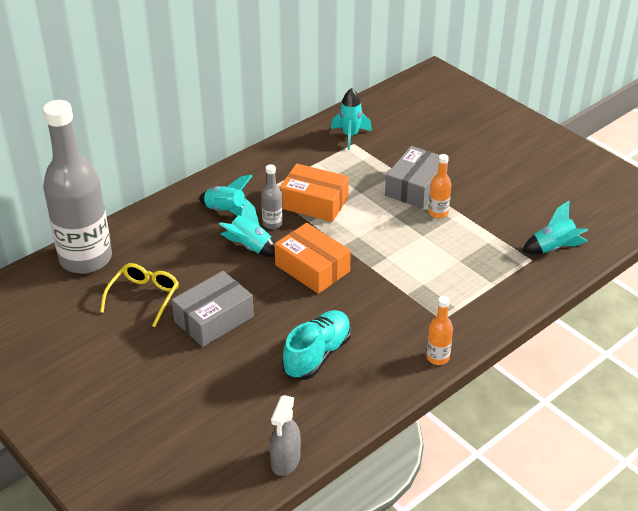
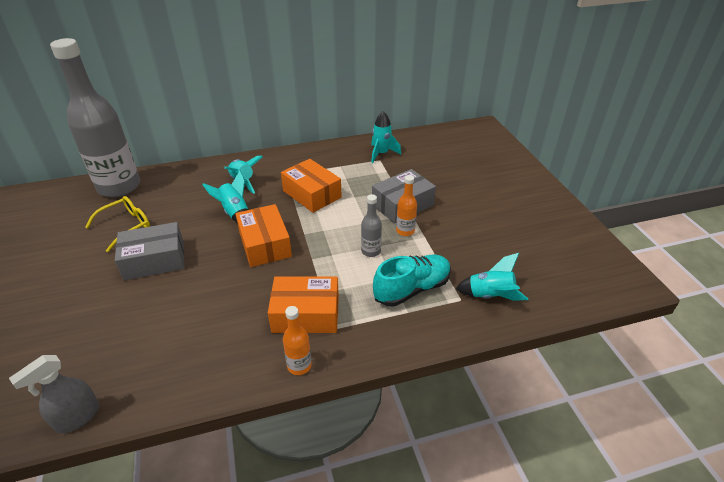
camera: 25 degrees right, 0 degrees up
grey bottle [261,164,283,229] -> grey bottle moved to [361,194,382,257]
turquoise shoe [282,310,351,380] -> turquoise shoe moved to [373,255,451,306]
none -> orange box [268,276,339,333]

